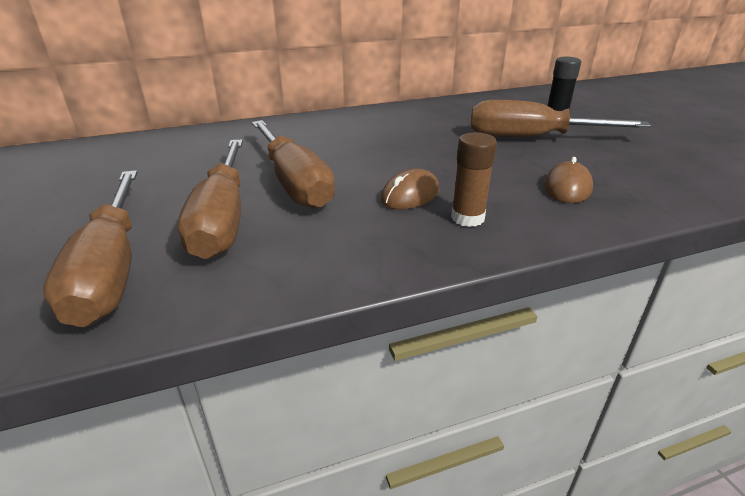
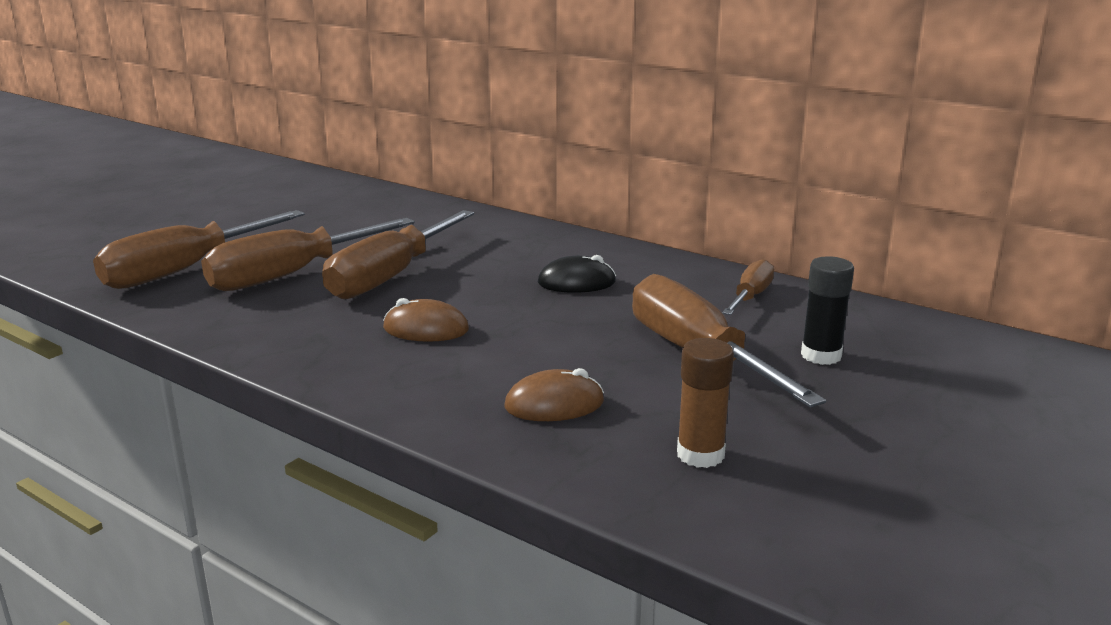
camera: 55 degrees right, 10 degrees down
brown glue stick [451,132,497,227] -> brown glue stick moved to [677,338,734,468]
none -> black mouse [538,255,616,293]
none -> brown screwdriver [722,259,774,315]

